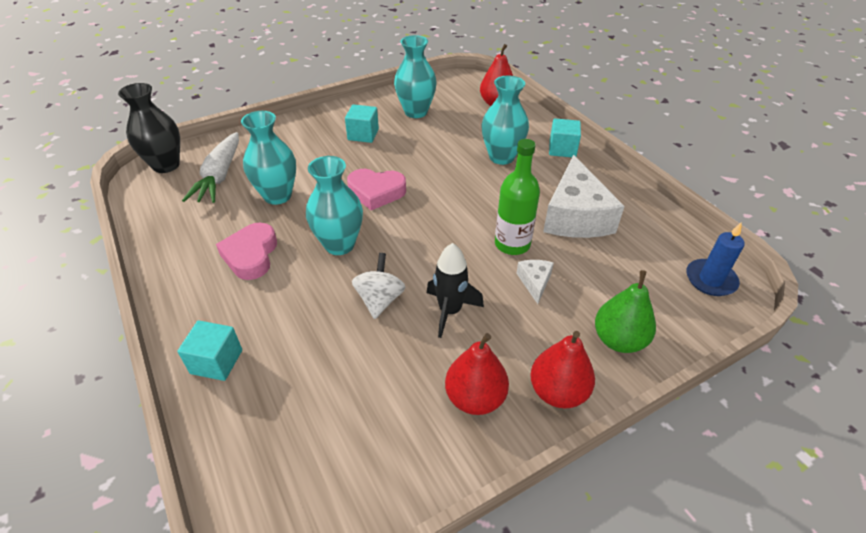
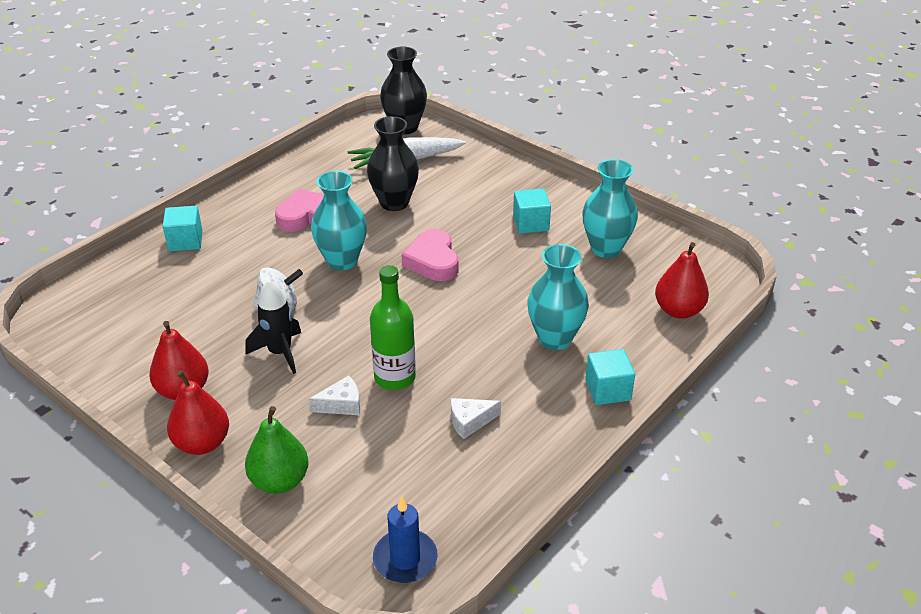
camera: 70 degrees right, 5 degrees down
turquoise vase [241,111,296,205] -> black vase [367,116,419,211]
white cheese [543,155,625,238] -> white cheese [451,398,501,439], size x0.44

